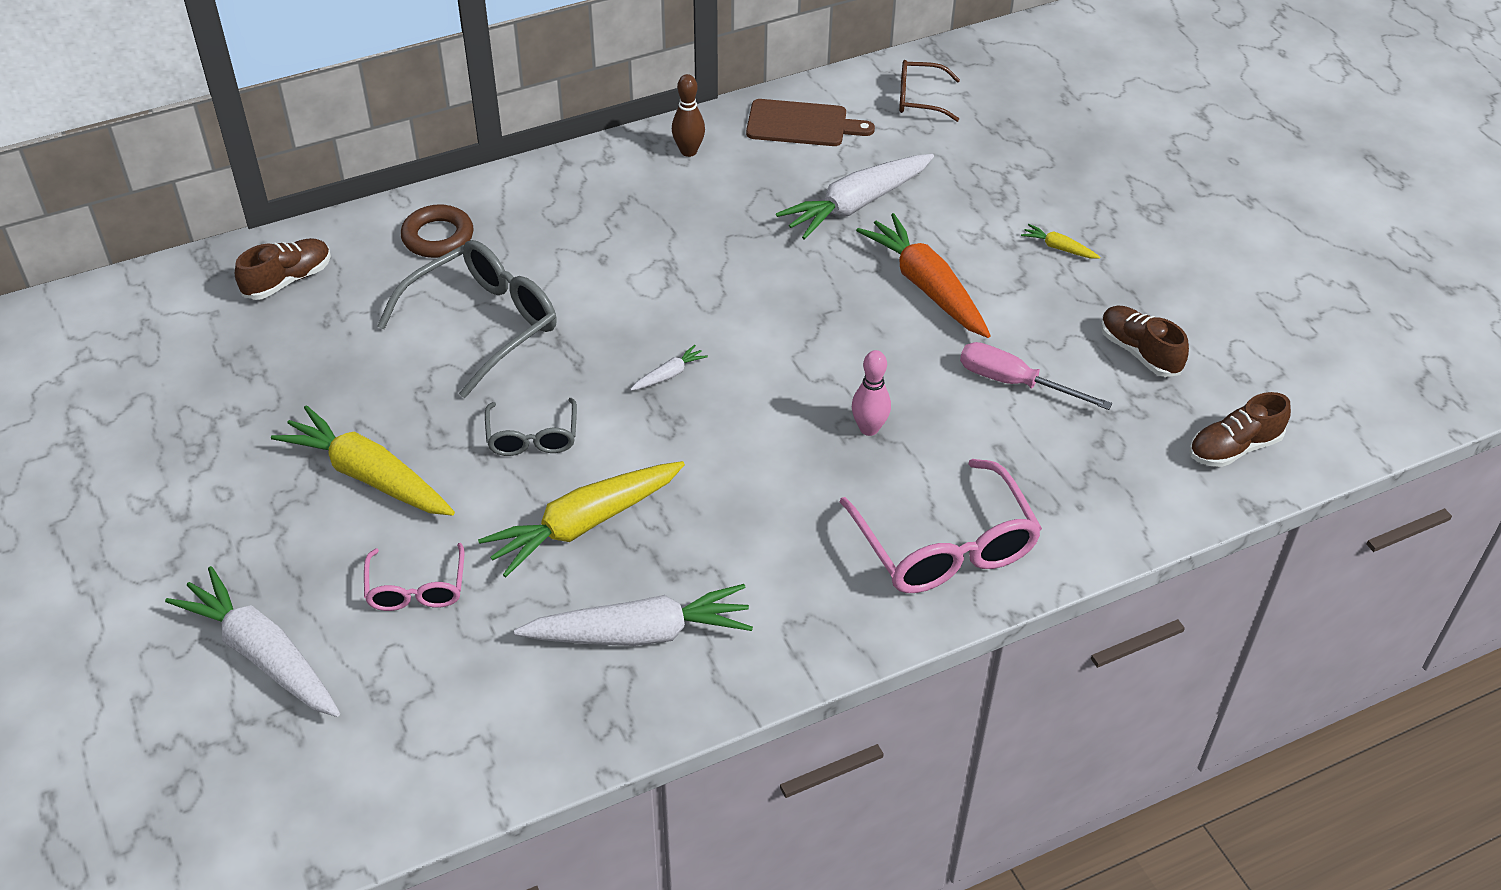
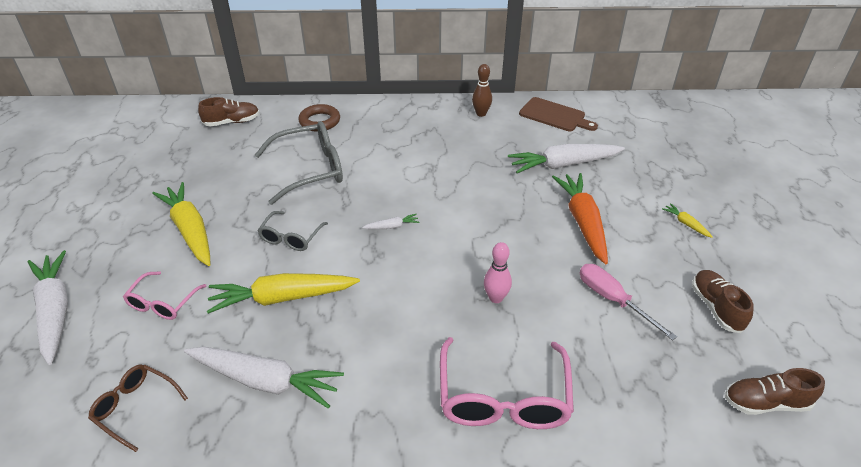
camera: 25 degrees right, 5 degrees down
brown glasses [899,60,960,122] -> brown glasses moved to [88,364,188,452]

